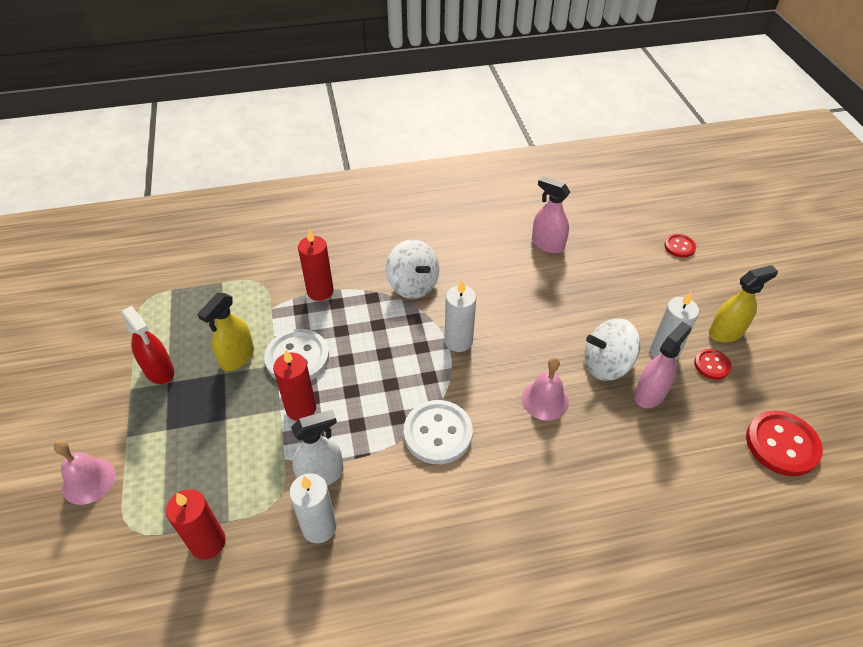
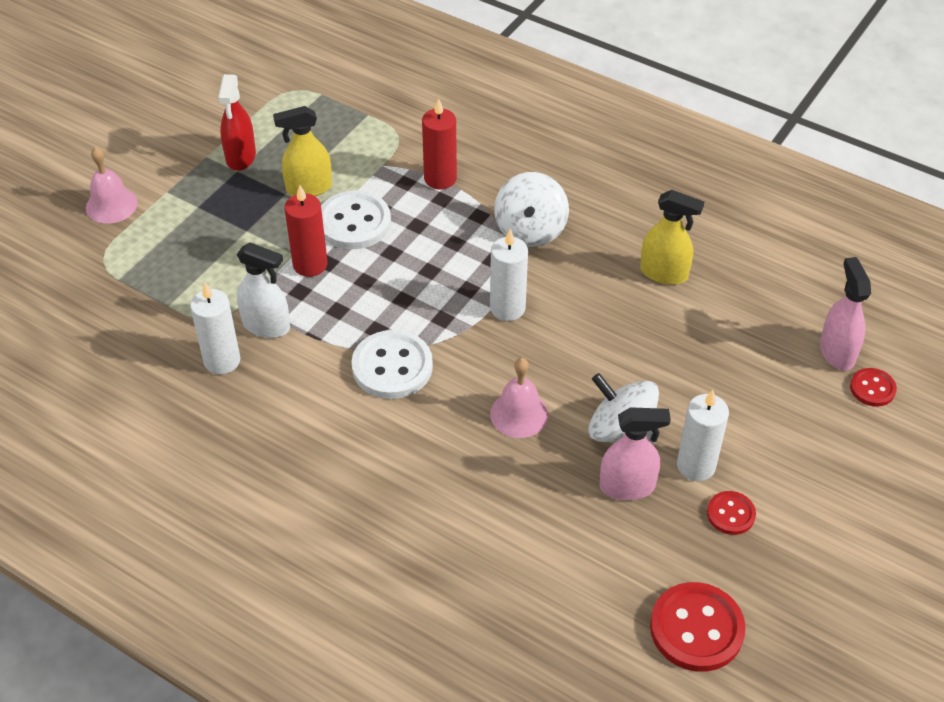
camera: 45 degrees right, 0 degrees up
red candle [166,489,226,560] -> none
pink spray bottle [532,176,570,253] -> pink spray bottle moved to [820,257,871,370]
yellow spray bottle [709,265,778,342] -> yellow spray bottle moved to [640,190,704,285]

